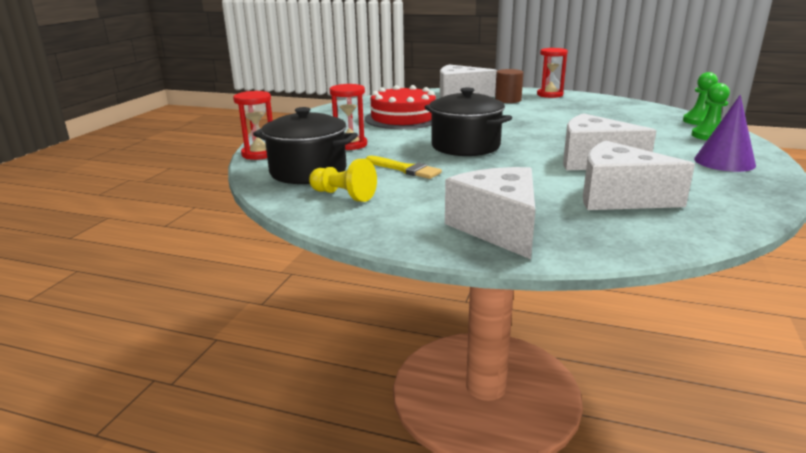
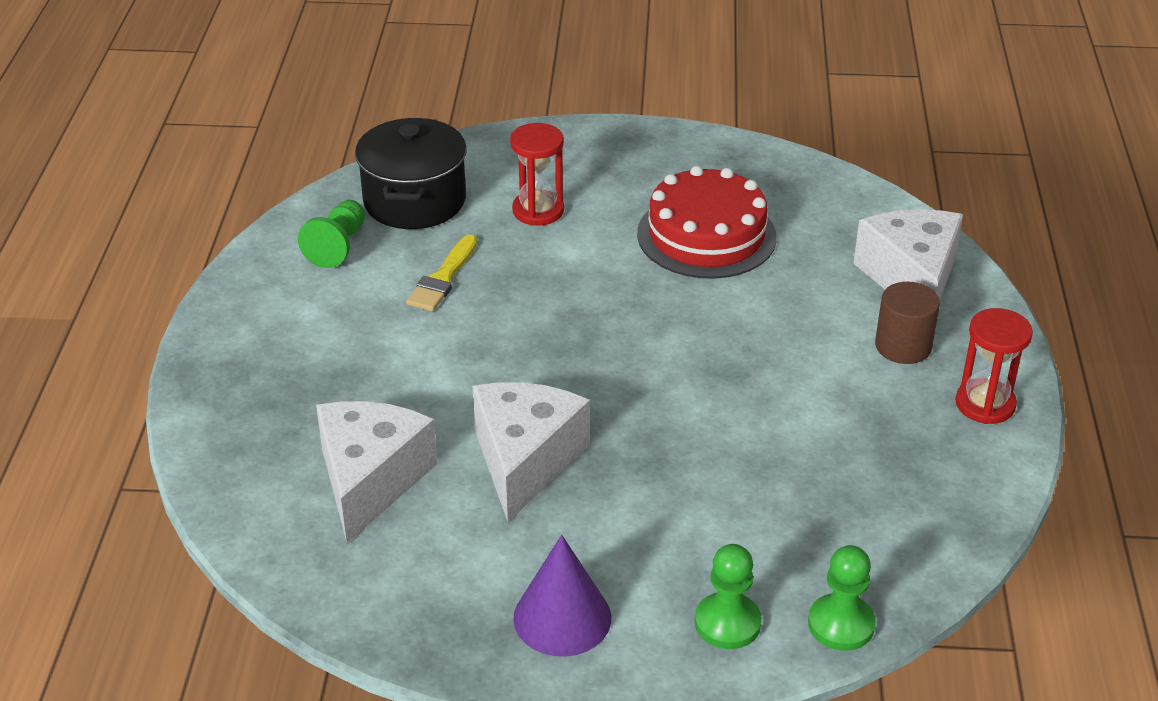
camera: 75 degrees right, 15 degrees up
red hourglass [233,91,273,160] -> none
yellow pawn [309,159,377,202] -> green pawn [298,200,365,268]
black pot [425,88,512,156] -> none
white cheese [445,167,535,259] -> none

